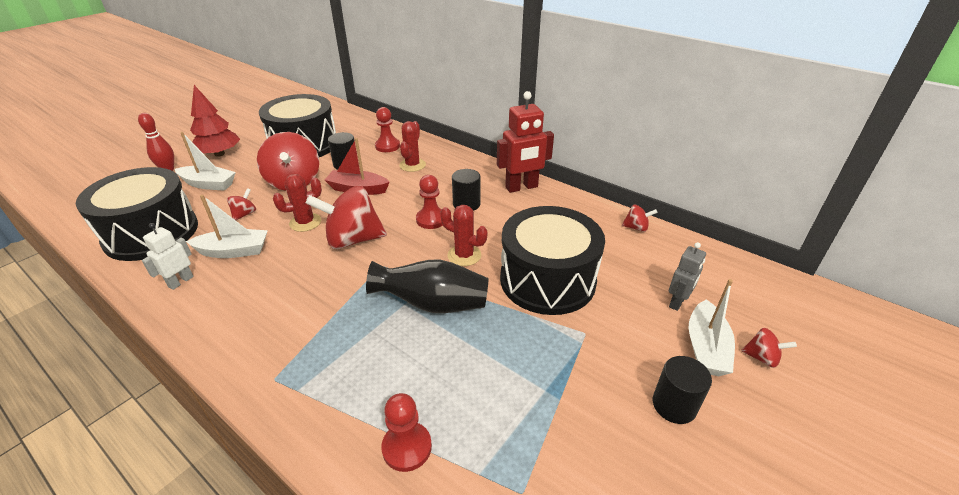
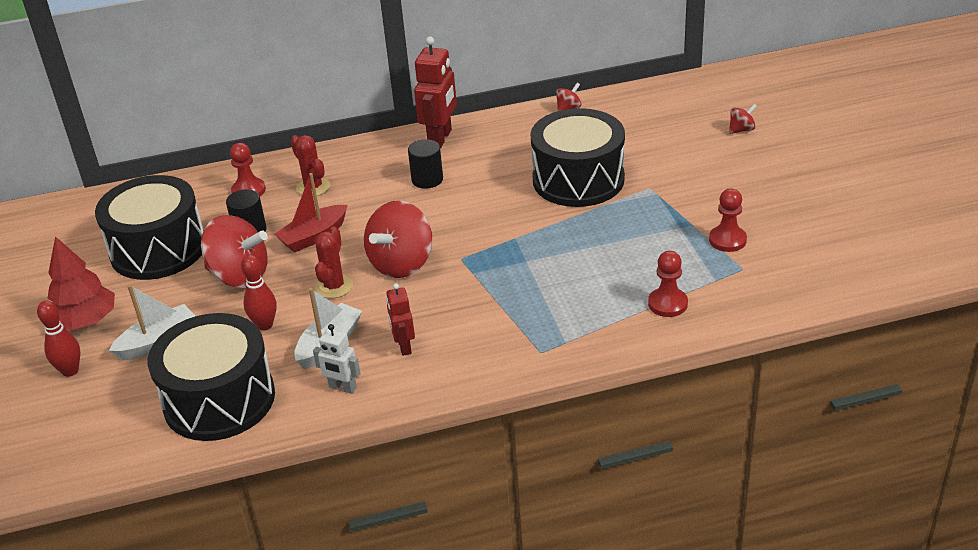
camera: 50 degrees left, 0 degrees up
white robot [142,223,194,290] -> white robot turned 45 degrees counterclockwise [313,324,361,394]
red spinning top [227,188,256,220] -> red bowling pin [241,255,276,330]
black vase [366,260,489,313] -> none
red pawn [416,175,443,229] -> red pawn moved to [709,188,747,252]
red cactus [440,205,487,266] -> none
black cylinder [653,356,712,424] -> none
grey robot [669,242,706,311] -> none
white boat [689,279,735,376] -> none
none -> red robot [386,283,415,356]

